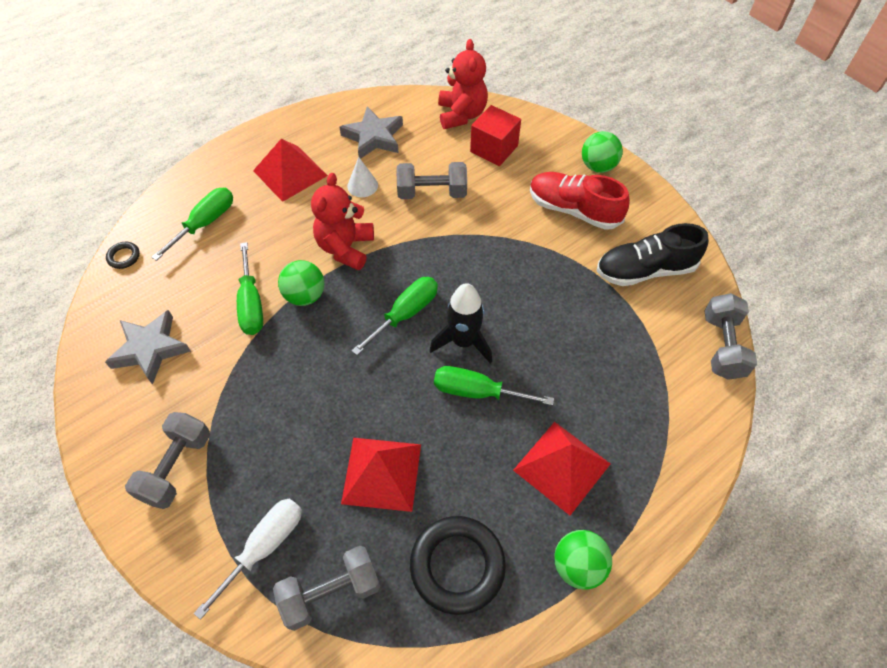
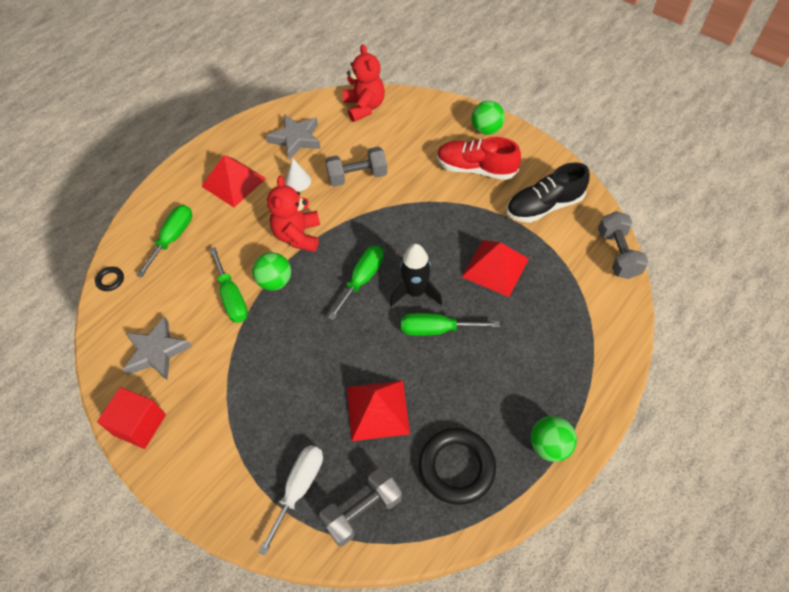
camera: 10 degrees left, 0 degrees up
grey dumbbell [125,412,210,509] -> none
red cube [470,105,521,166] -> red cube moved to [97,387,166,449]
red pyramid [513,422,611,515] -> red pyramid moved to [462,240,529,297]

